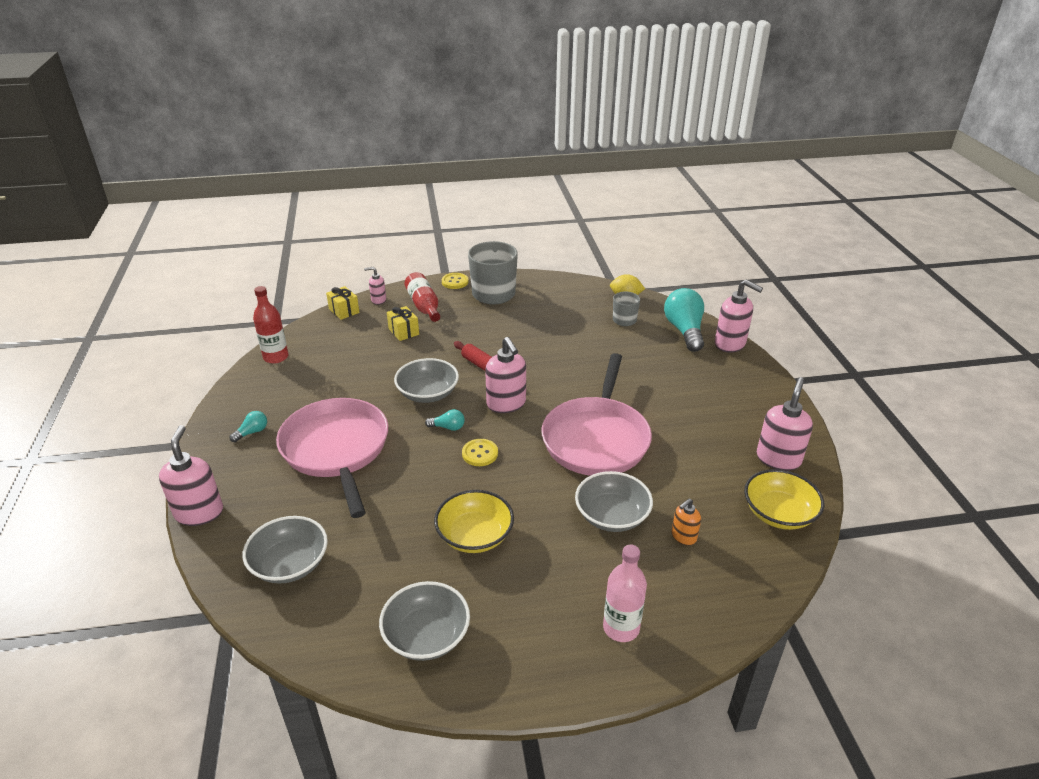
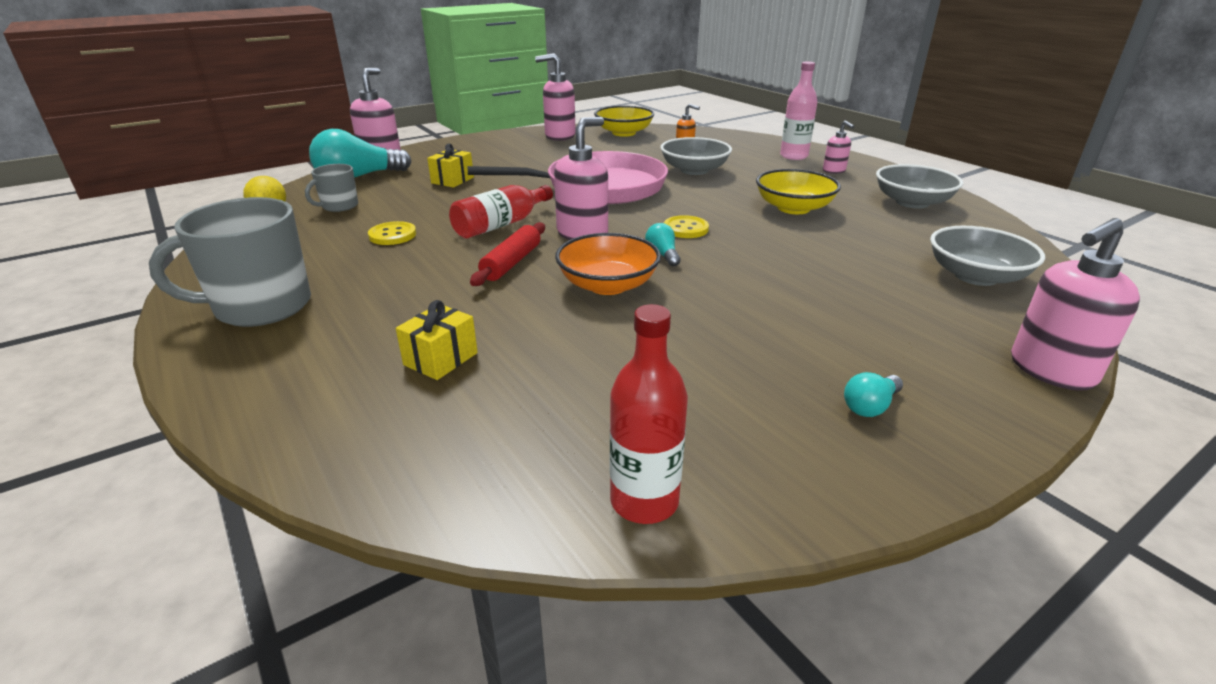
camera: 115 degrees left, 5 degrees down
turquoise light bulb [230,411,267,442] -> turquoise light bulb turned 60 degrees counterclockwise [844,372,903,417]
pink pan [276,398,388,518] -> none
yellow gift [326,286,360,320] -> yellow gift moved to [427,144,474,188]
pink soap dispenser [364,267,386,305] -> pink soap dispenser moved to [823,121,855,174]
grey bowl [394,358,459,403] -> orange bowl [555,233,661,295]
red bottle [404,272,440,322] -> red bottle moved to [449,185,553,239]
yellow button [442,273,469,289] -> yellow button moved to [368,221,416,245]

